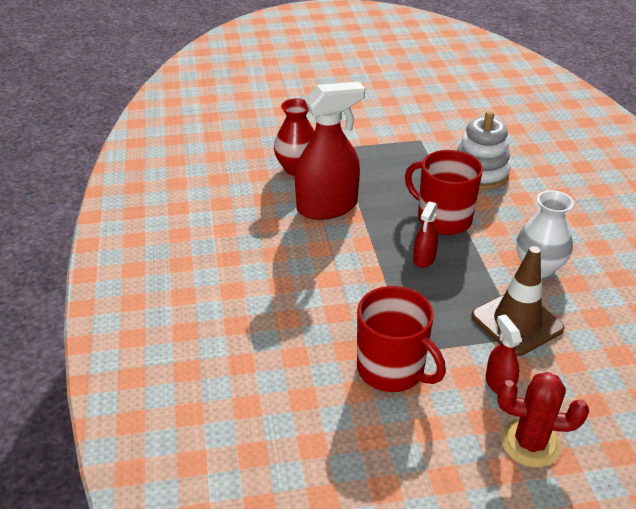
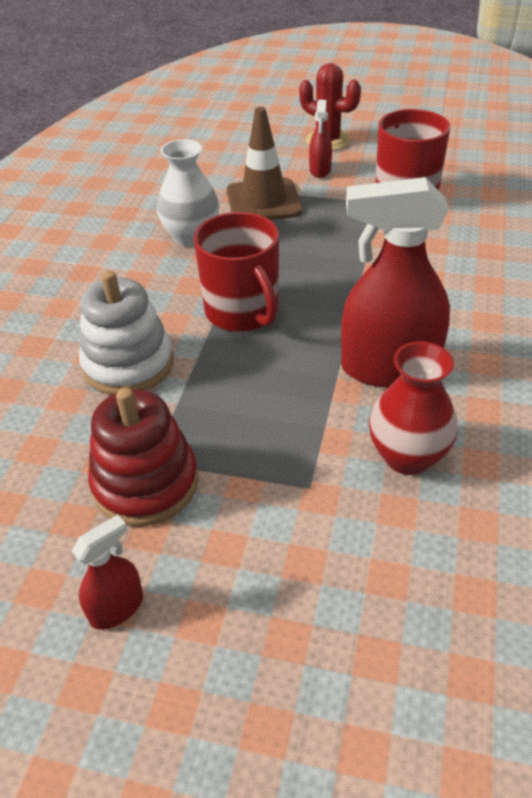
camera: 155 degrees left, 5 degrees up
red spray bottle [413,201,438,268] -> red spray bottle moved to [72,515,143,630]
none -> red stacking toy [88,388,199,527]

